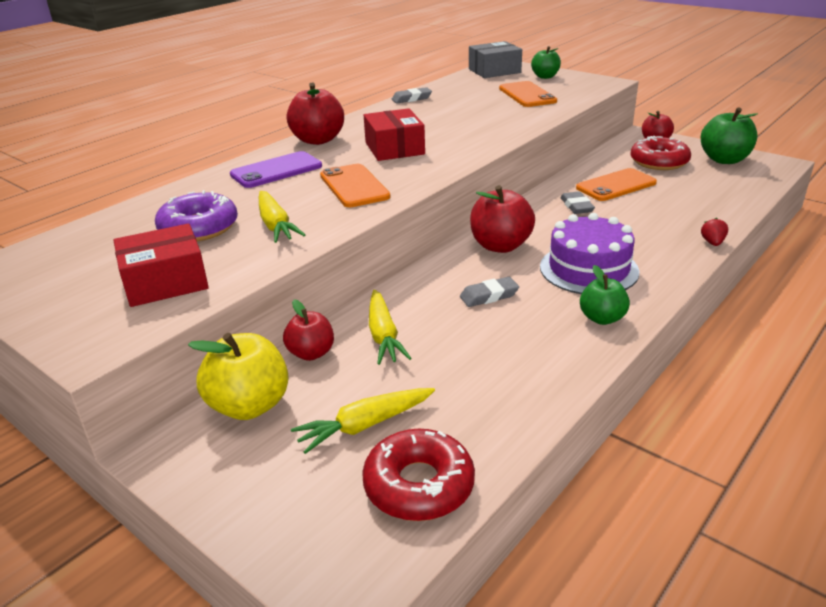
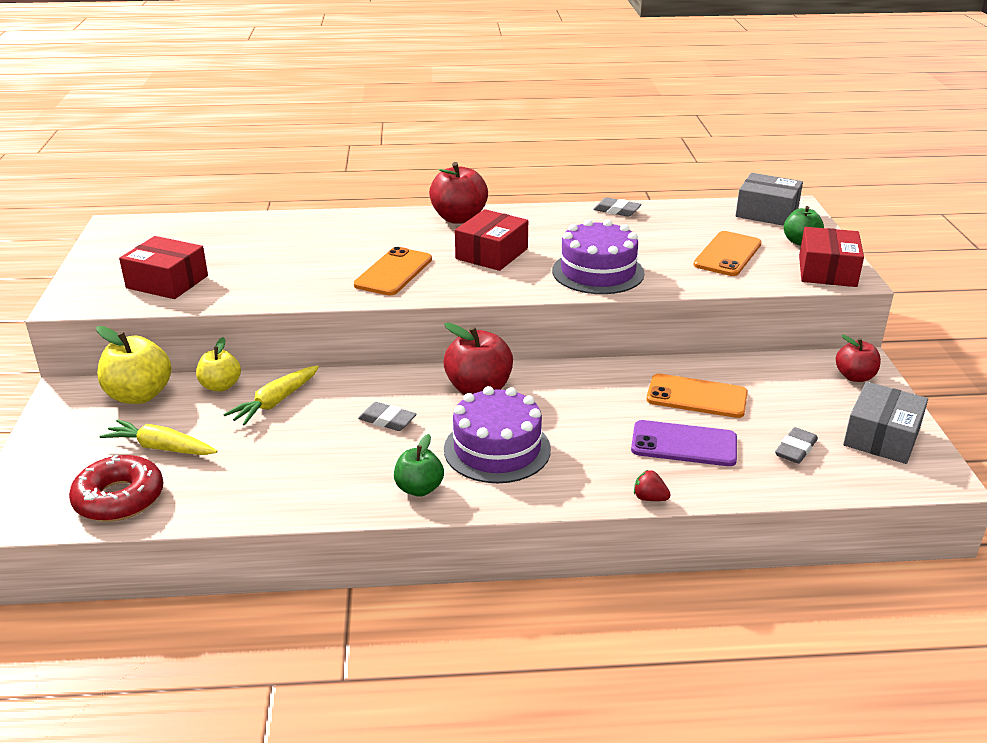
camera: 45 degrees right, 0 degrees up
purple donut [155,190,238,241] -> none
purple phone [230,151,322,188] -> purple phone moved to [631,420,737,466]
yellow carrot [259,191,305,243] -> none
red apple [283,299,334,361] -> yellow apple [196,337,241,392]
grey eraser [560,191,595,214] -> grey eraser moved to [775,427,818,464]
red donut [631,136,691,170] -> none
green apple [701,108,758,164] -> grey box [843,382,928,464]
red strawberry [701,218,728,246] -> red strawberry turned 120 degrees counterclockwise [634,470,671,501]
none -> purple cake [552,219,645,294]
none -> red box [799,227,864,287]

